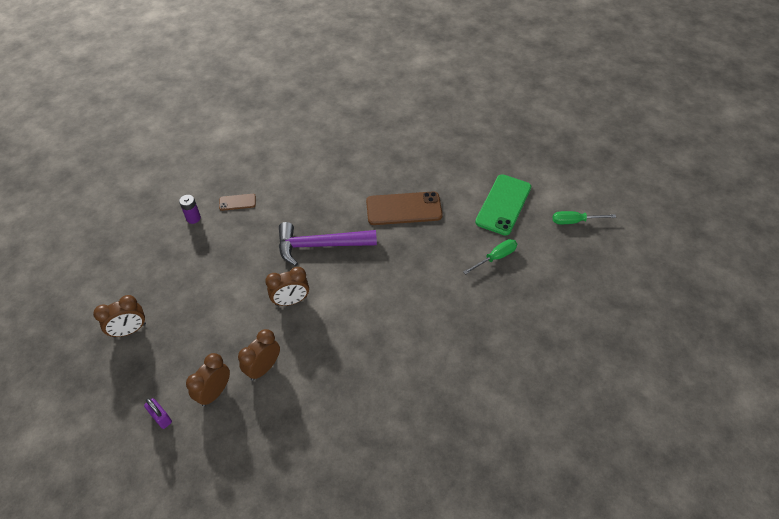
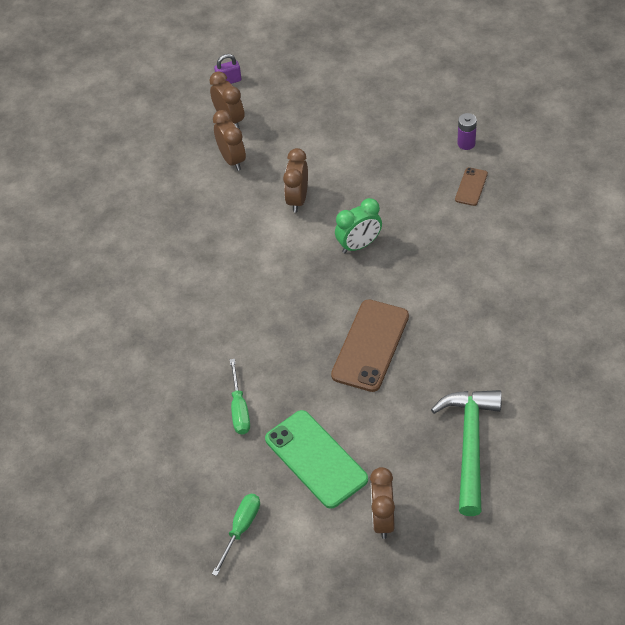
camera: 120 degrees right, 0 degrees up
brown clock [93,295,146,338] -> brown clock moved to [370,467,395,539]
purple hammer [279,222,377,266] -> green clock [335,198,382,253]
none -> green hammer [431,390,502,516]

